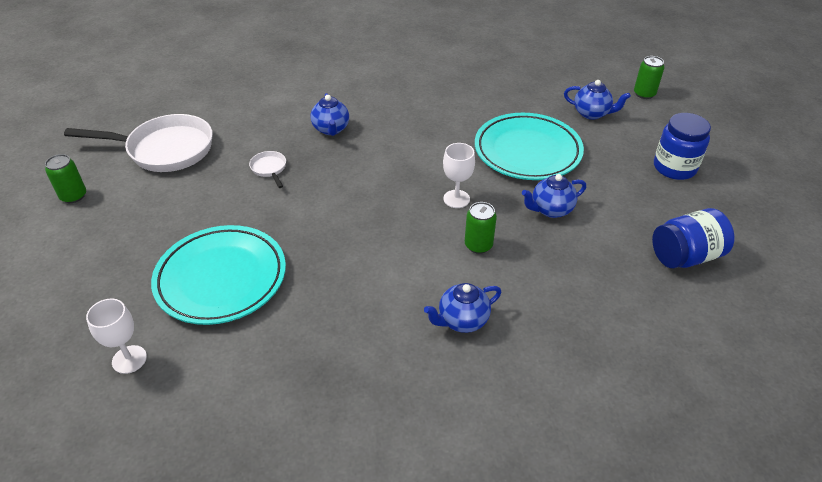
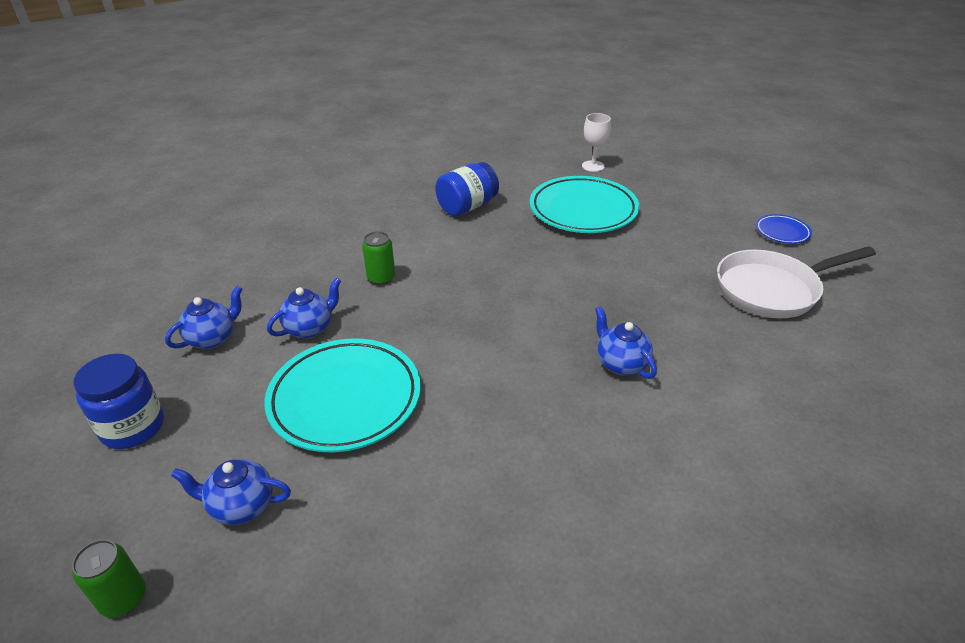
camera: 160 degrees right, 5 degrees down
green can [45,154,86,203] -> blue plate [756,214,812,244]
white pan [249,151,286,188] -> none
blue teapot [424,283,501,333] -> blue teapot moved to [165,286,242,349]
white goblet [443,143,475,208] -> none
blue jar [652,208,734,268] -> blue jar moved to [435,162,499,216]

